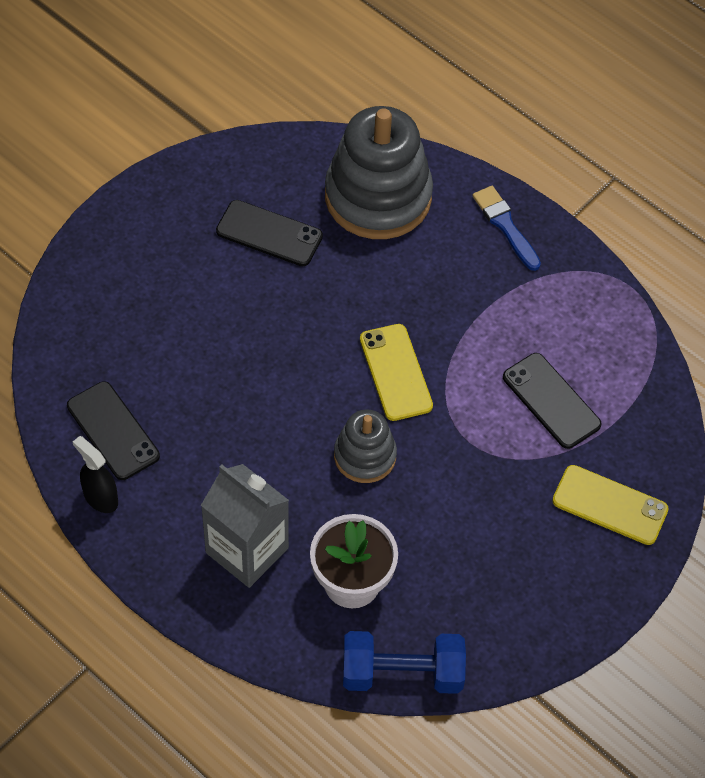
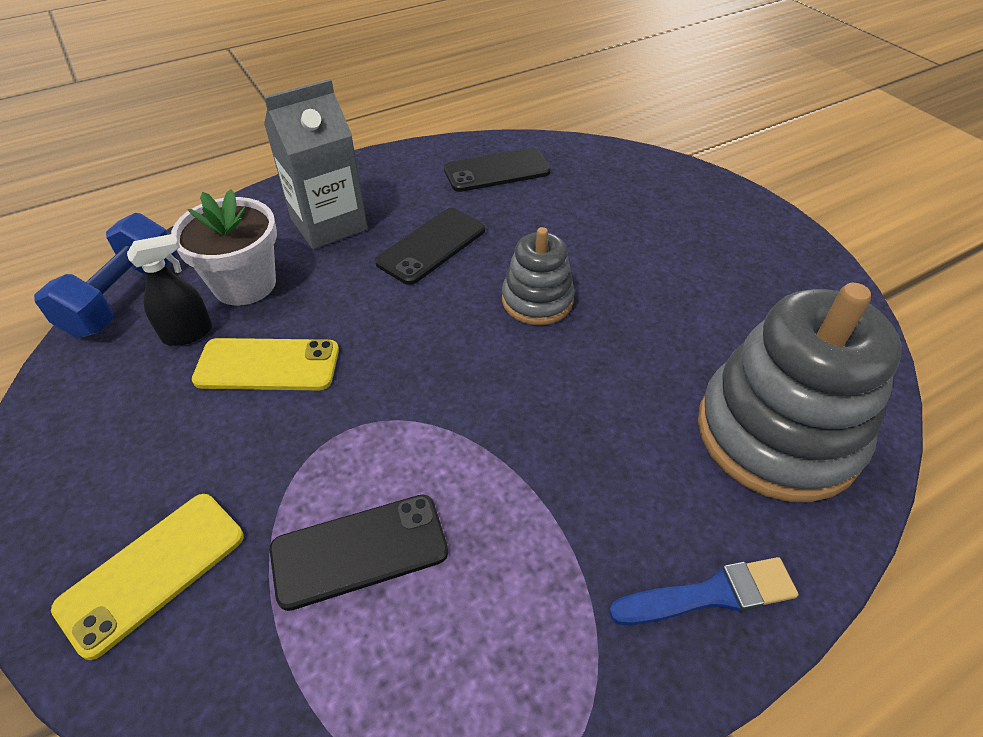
camera: 110 degrees right, 10 degrees down
black spray bottle [73,436,118,513] -> black spray bottle moved to [127,234,212,346]
black phone [216,200,323,266] -> black phone moved to [375,208,485,285]
grey stacking toy [334,409,397,483] -> grey stacking toy moved to [502,227,575,325]
yellow phone [360,324,433,421] -> yellow phone moved to [192,338,339,390]

